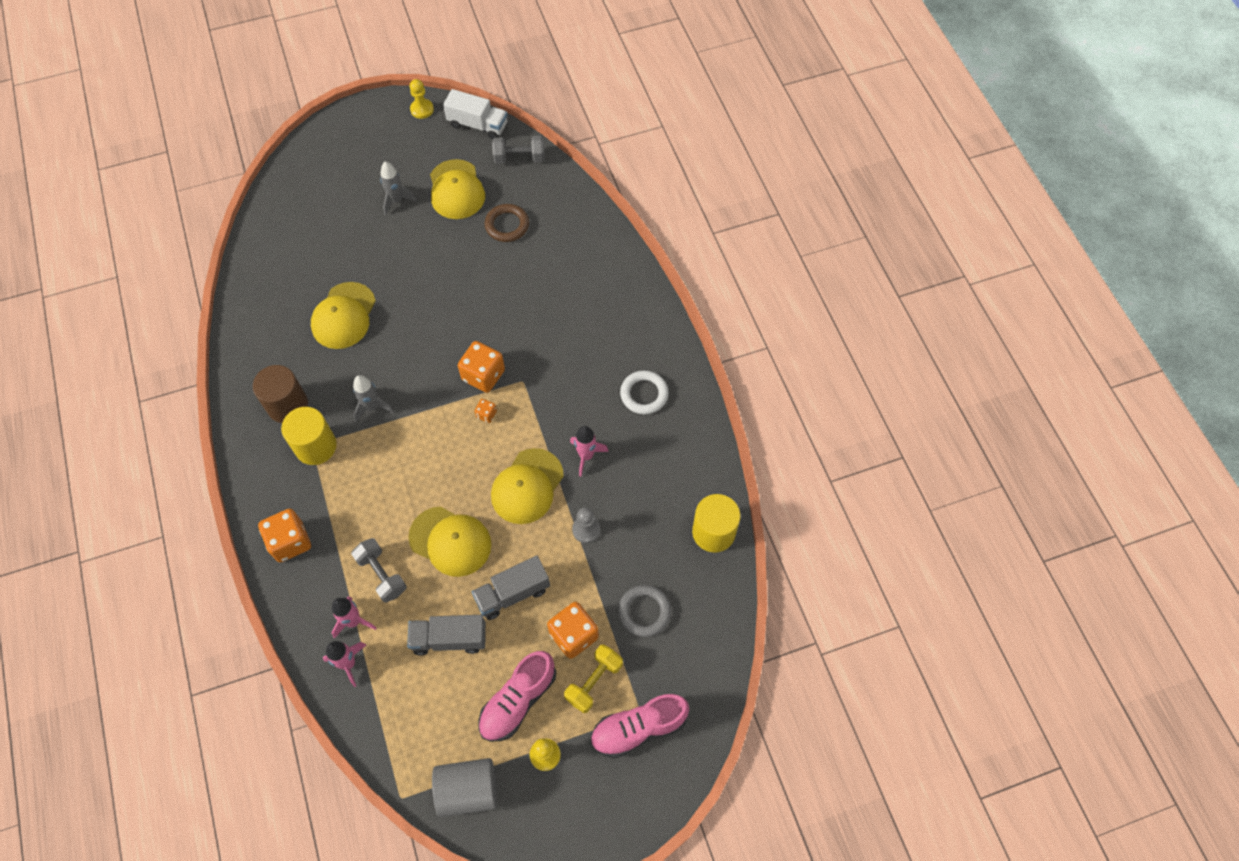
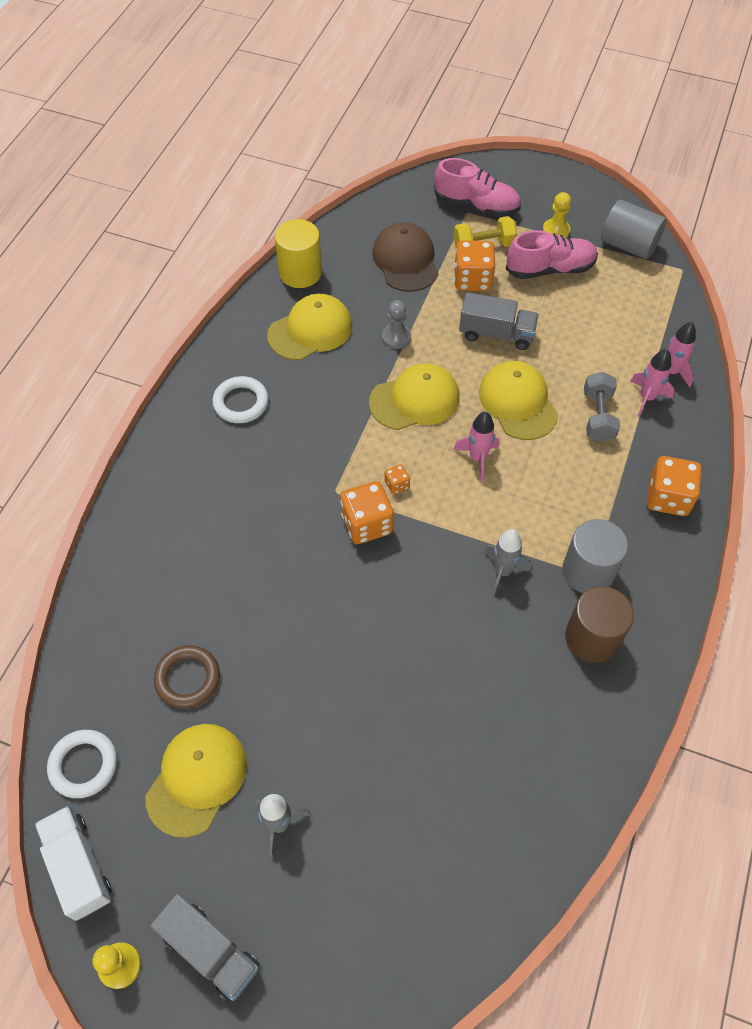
camera: 140 degrees left, 5 degrees down
yellow cylinder [281,407,337,465] -> grey cylinder [562,519,628,593]
yellow cap [311,282,376,349] -> yellow cap moved to [267,294,352,360]
grey truck [407,615,486,656] -> grey truck moved to [150,893,259,1002]
grey dumbbell [492,136,544,164] -> white ring [47,730,117,798]
pink rocket [570,426,609,476] -> pink rocket moved to [453,411,499,481]
grey ring [618,585,671,637] -> brown cap [372,222,438,292]

